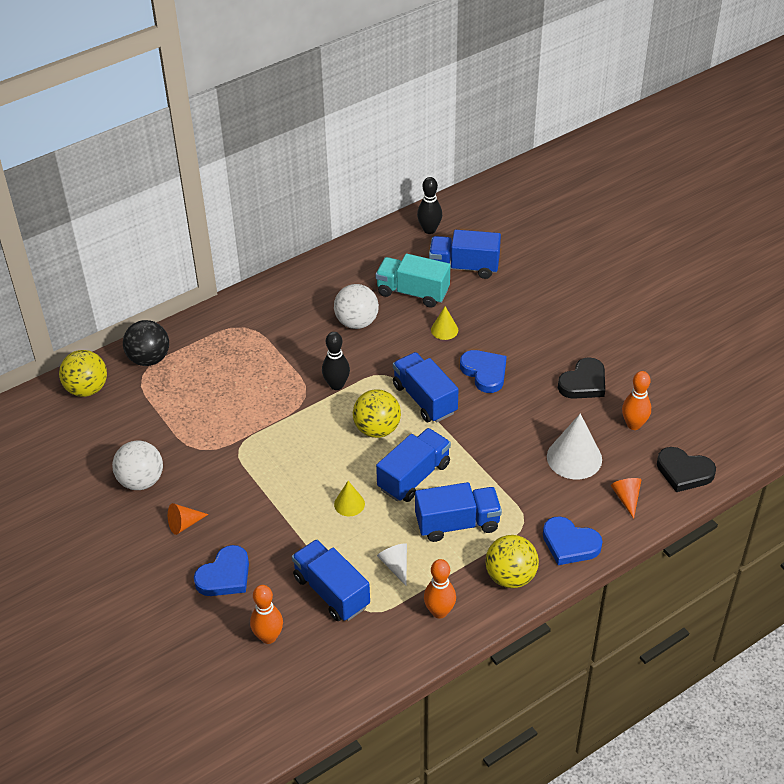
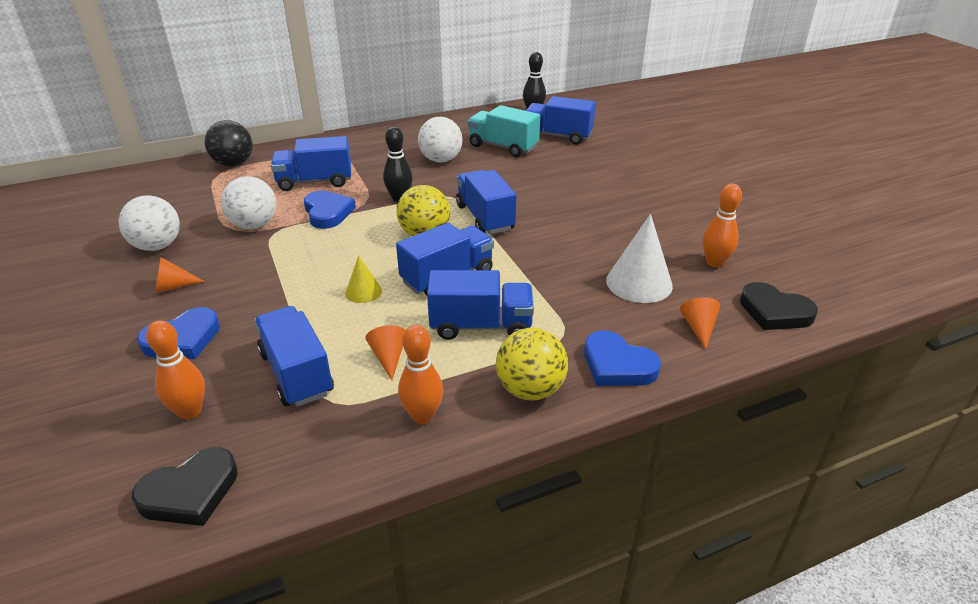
camera: 10 degrees right, 10 degrees down
yellow ball [59,350,107,397] -> none
white cone [377,543,407,585] -> orange cone [365,325,406,380]
yellow cone [431,306,458,340] -> none
blue heart [460,350,507,393] -> blue heart moved to [304,191,356,229]
black heart [558,357,605,399] -> black heart moved to [132,447,238,526]
none -> white ball [221,176,277,229]
none -> blue truck [271,136,351,191]

